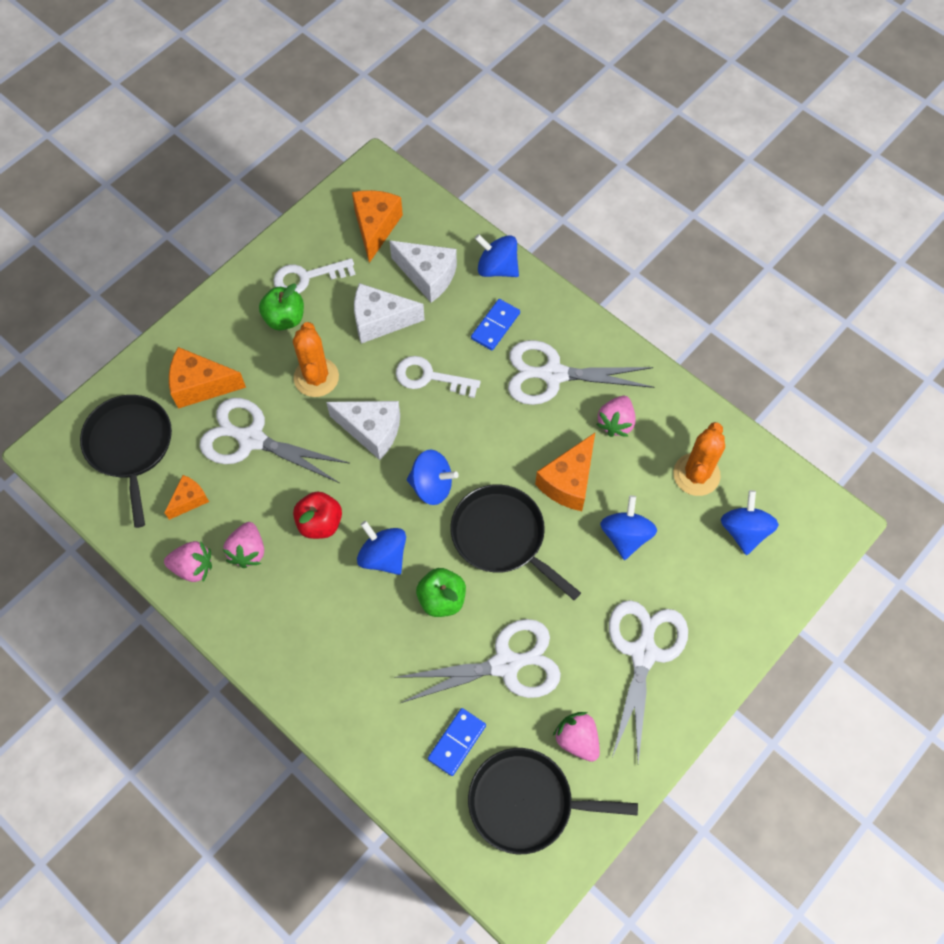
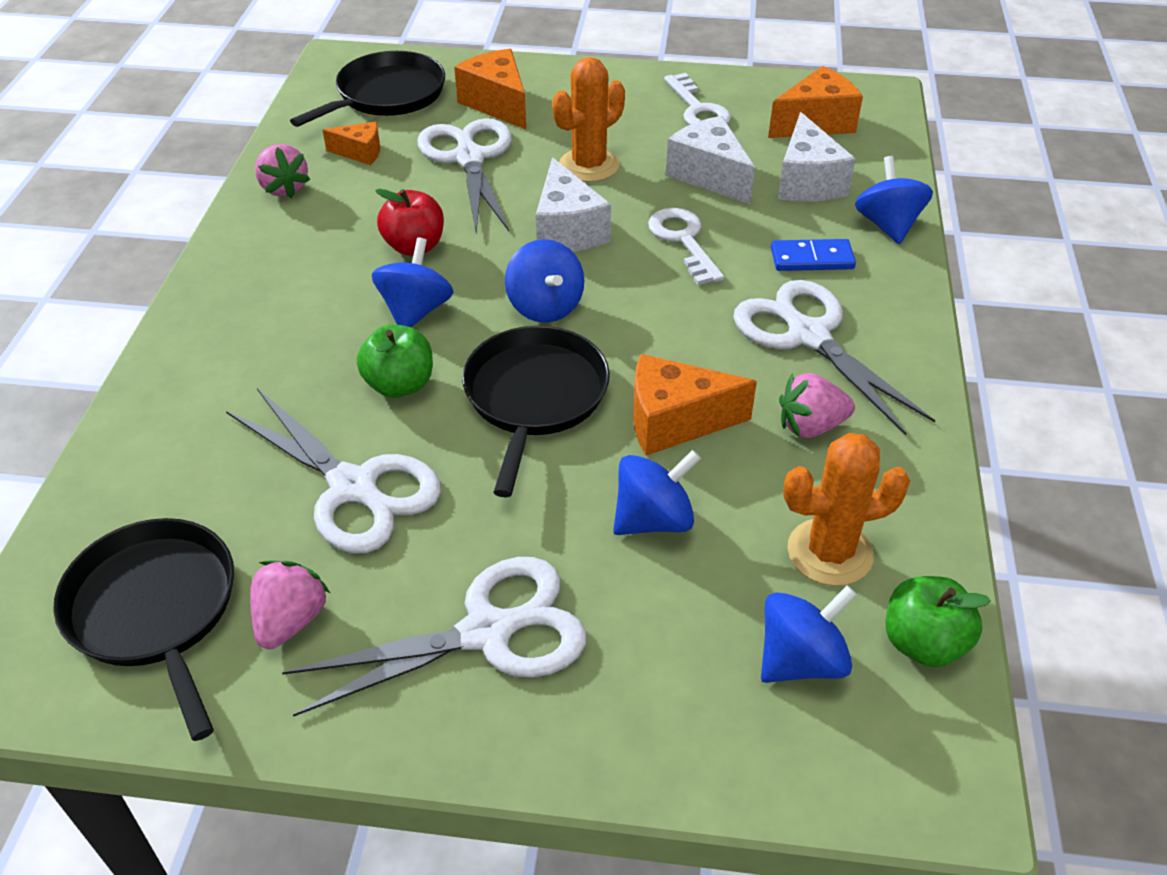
camera: 55 degrees right, 20 degrees down
pink strawberry [223,522,264,568] -> none
green apple [259,283,304,331] -> green apple moved to [885,576,991,667]
white key [274,258,356,293] -> white key turned 150 degrees counterclockwise [664,73,731,125]
blue domino [428,708,486,776] -> none

